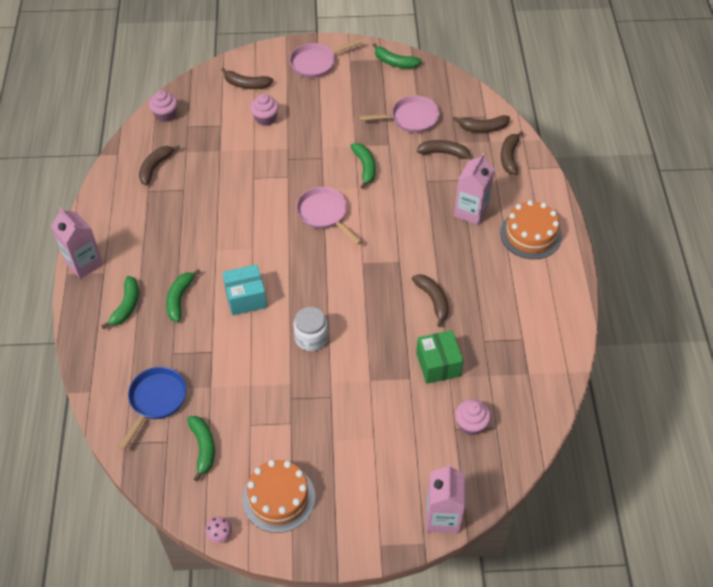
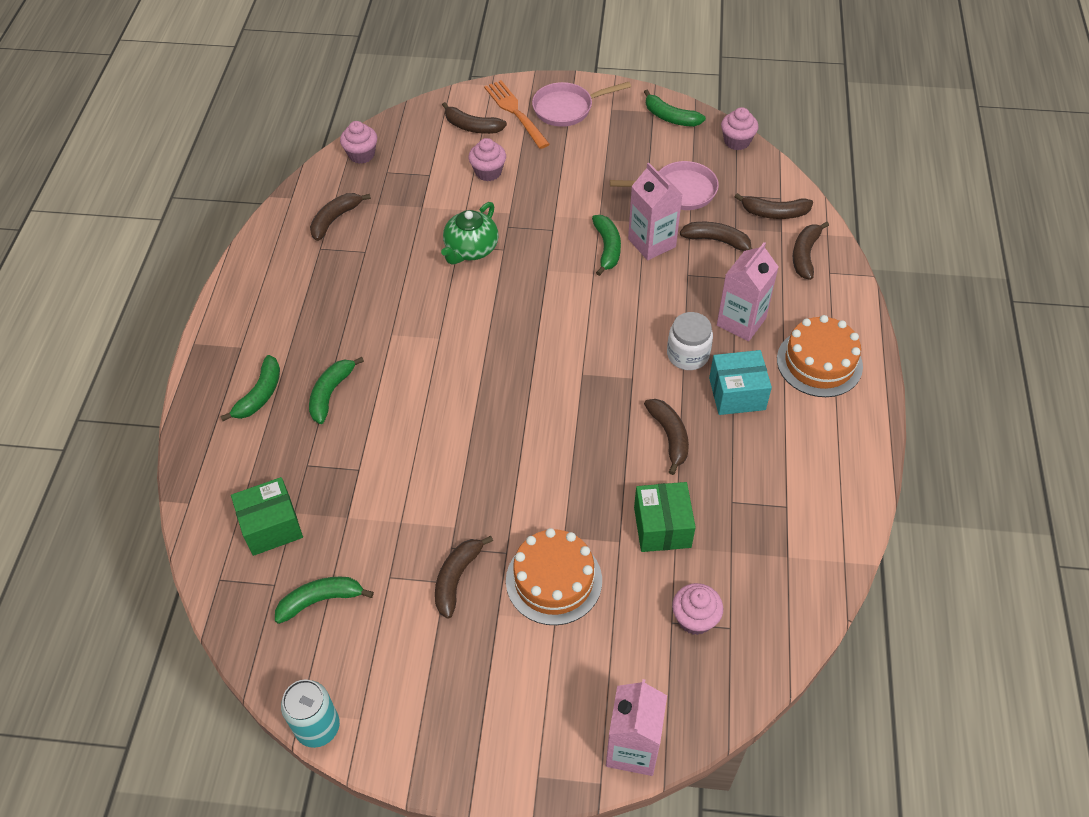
camera: 10 degrees right, 0 degrees up
pink carton [51,207,103,279] -> pink carton moved to [628,163,683,260]
blue pan [118,367,187,450] -> green box [231,477,303,556]
green banana [187,416,215,481] -> green banana turned 105 degrees counterclockwise [275,577,374,624]
pink mushroom [205,517,232,543] -> turquoise can [281,680,340,748]
turquoise box [222,264,267,316] -> turquoise box moved to [709,350,772,415]
orange cake [242,460,315,533] -> orange cake moved to [506,528,602,625]
white jar [293,307,328,351] -> white jar moved to [667,312,713,370]
pink pan [296,187,362,245] -> none
none -> brown banana [435,536,493,619]
none -> green teapot [441,202,499,265]
none -> orange fork [484,80,550,149]
none -> pink cupcake [721,107,759,150]

